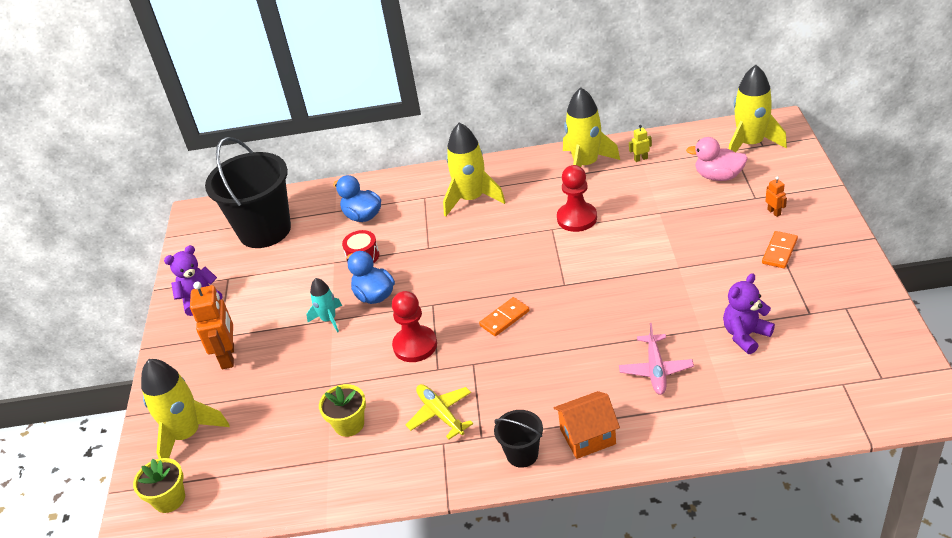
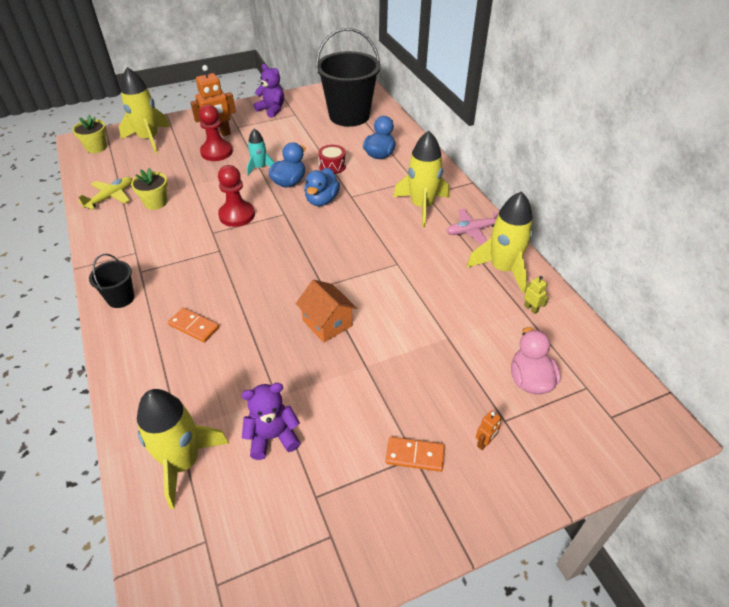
camera: 65 degrees right, 5 degrees up
yellow plane [406,384,473,440] -> yellow plane moved to [78,177,132,210]
orange domino [479,297,529,336] -> orange domino moved to [168,308,219,343]
orange house [554,391,620,459] -> orange house moved to [296,280,357,343]
red pawn [557,165,597,232] -> red pawn moved to [199,104,233,161]
pink plane [619,323,694,395] -> pink plane moved to [446,208,499,244]
purple teddy bear [723,273,775,354] -> purple teddy bear turned 45 degrees counterclockwise [241,383,300,460]
yellow rocket [729,65,787,152] -> yellow rocket moved to [137,389,229,509]
none -> blue duck [304,168,340,206]

